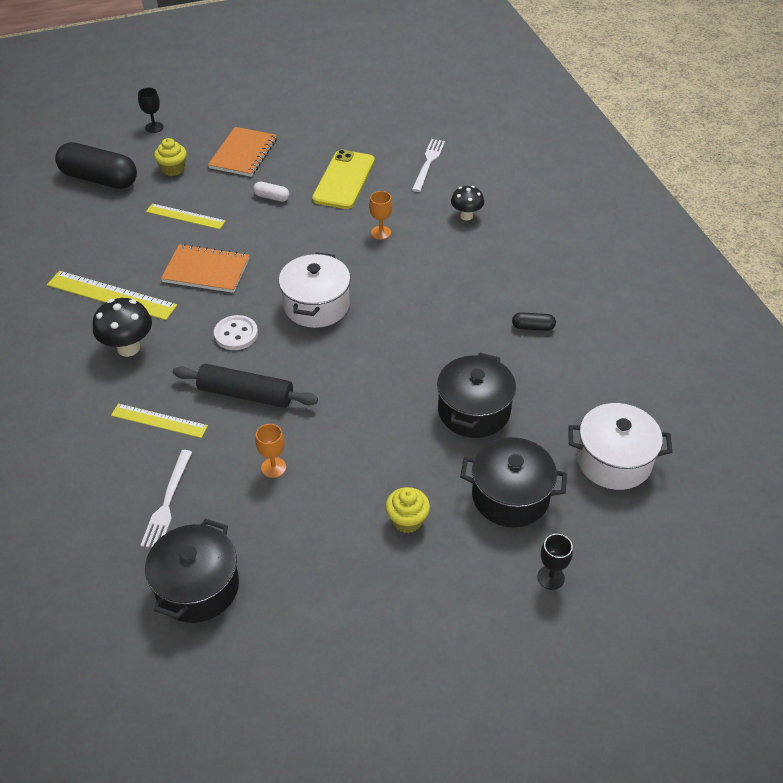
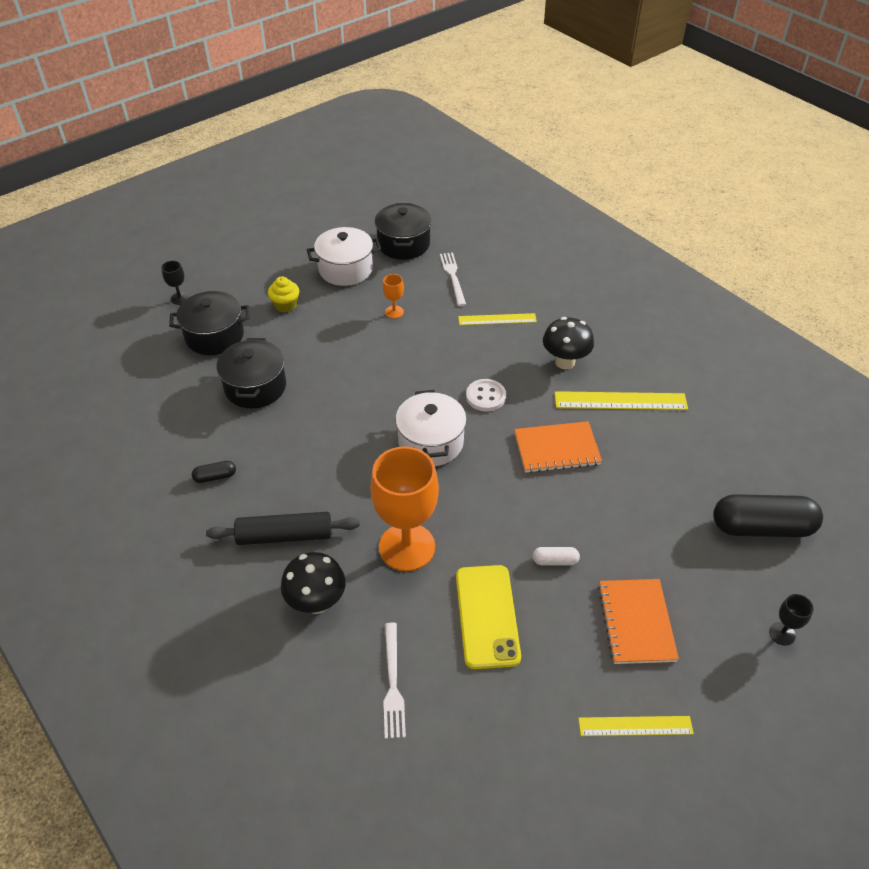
camera: 160 degrees right, 0 degrees up
yellow ruler [146,203,226,229] -> yellow ruler moved to [578,716,694,736]
yellow cupcake [154,138,187,176] -> none
black rolling pin [173,364,318,408] -> black rolling pin moved to [206,512,360,545]
orange goblet [369,191,392,240] -> orange goblet [370,446,439,571], size x2.38
black mushroom [451,186,484,221] -> black mushroom [281,552,346,614], size x1.53
white pot [568,403,672,490] -> white pot moved to [307,227,381,286]

